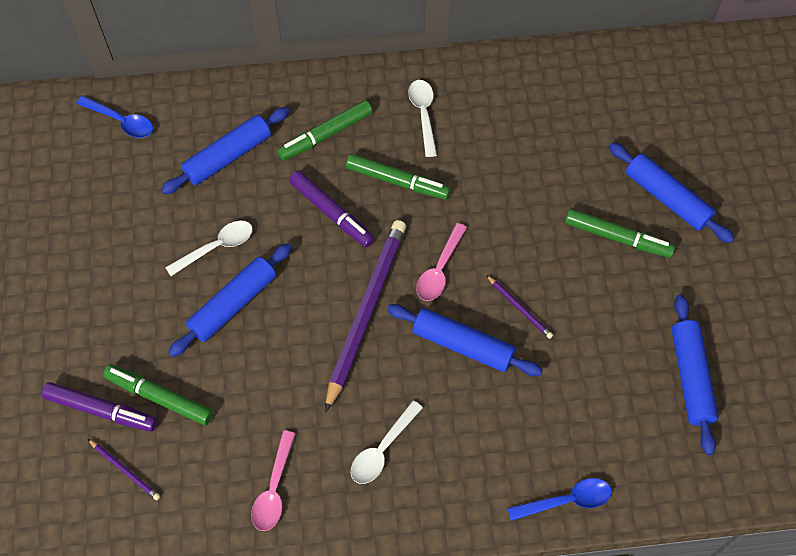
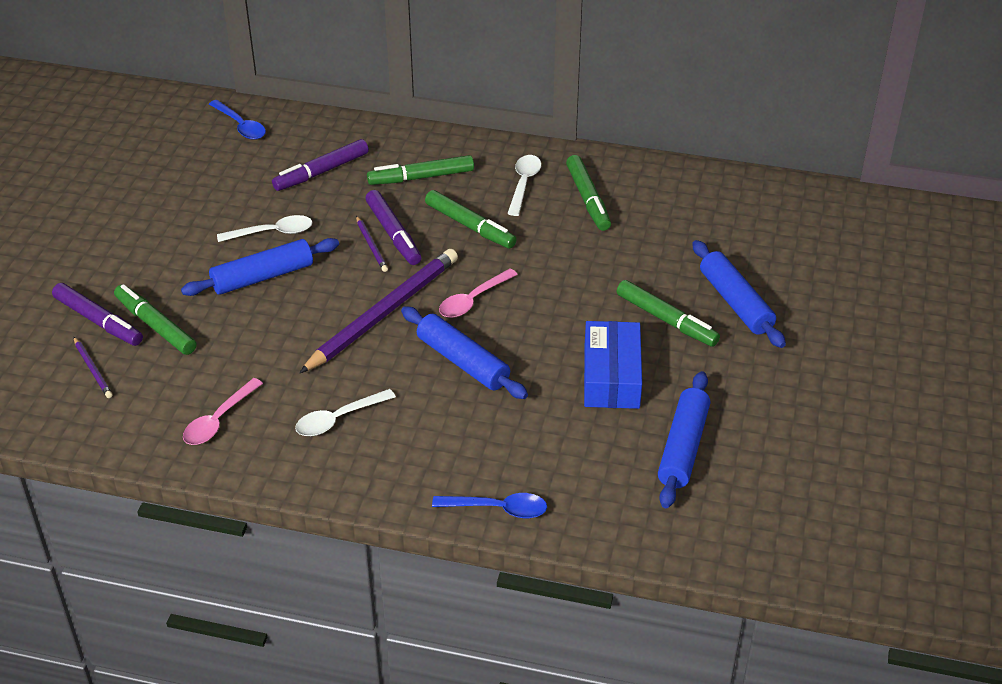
camera: 20 degrees right, 20 degrees down
blue rolling pin [161,107,289,194] -> purple marker [272,139,369,191]
purple pencil [486,275,553,339] -> purple pencil moved to [356,216,388,272]
none -> green marker [566,155,611,231]
none -> blue box [584,321,642,409]

